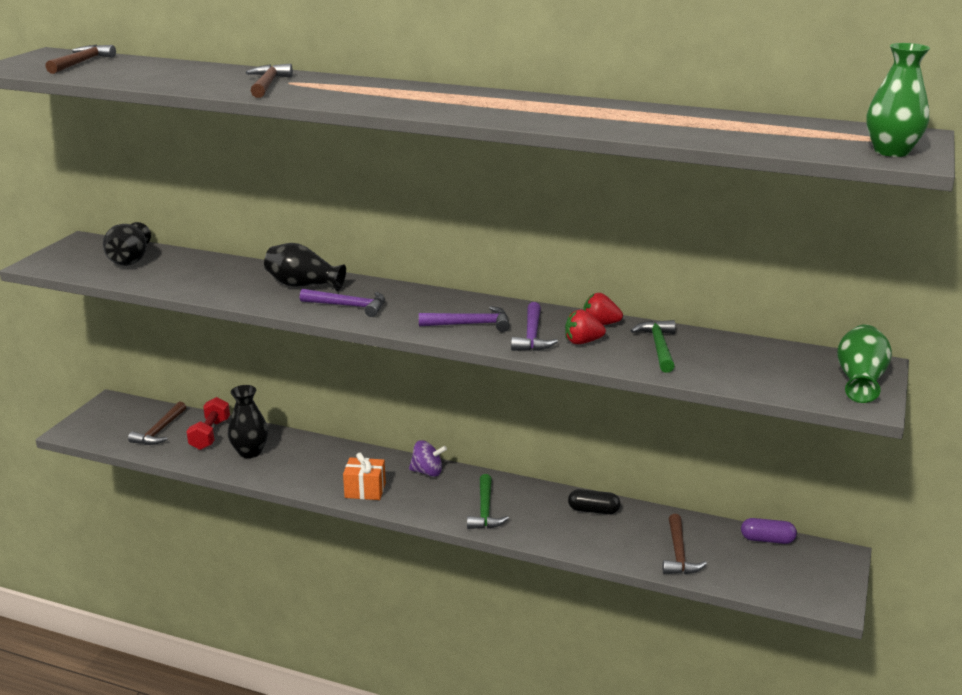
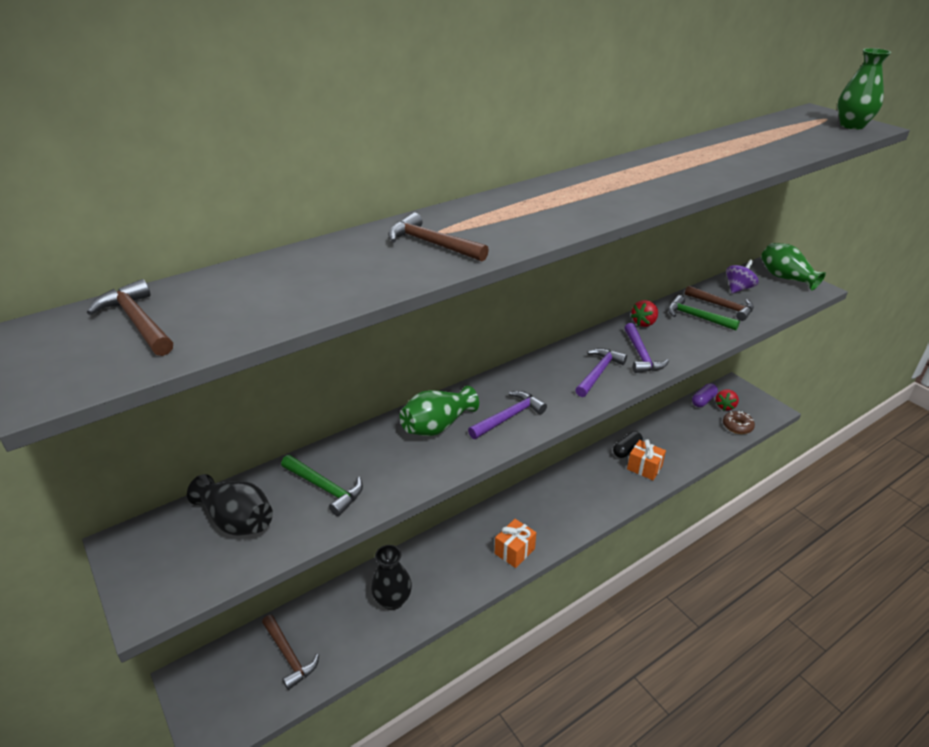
camera: 55 degrees left, 10 degrees up
red dumbbell [186,397,230,450] -> none
black vase [264,243,346,291] -> green vase [400,386,479,436]
purple spinning top [409,440,447,477] -> purple spinning top moved to [726,260,758,293]
green hammer [467,474,509,529] -> green hammer moved to [281,455,363,516]
purple hammer [511,302,558,351] -> purple hammer turned 45 degrees clockwise [624,323,669,373]
red strawberry [565,310,606,344] -> red strawberry moved to [716,389,739,410]
brown hammer [662,514,707,574] -> brown hammer moved to [685,285,754,321]
none -> orange gift [627,439,666,480]
none -> brown donut [723,411,755,434]

